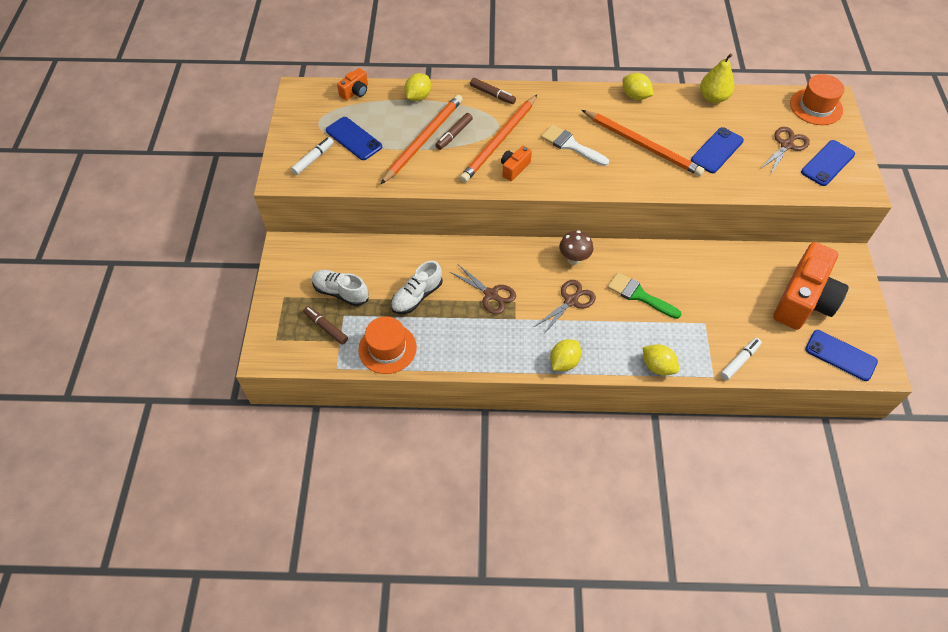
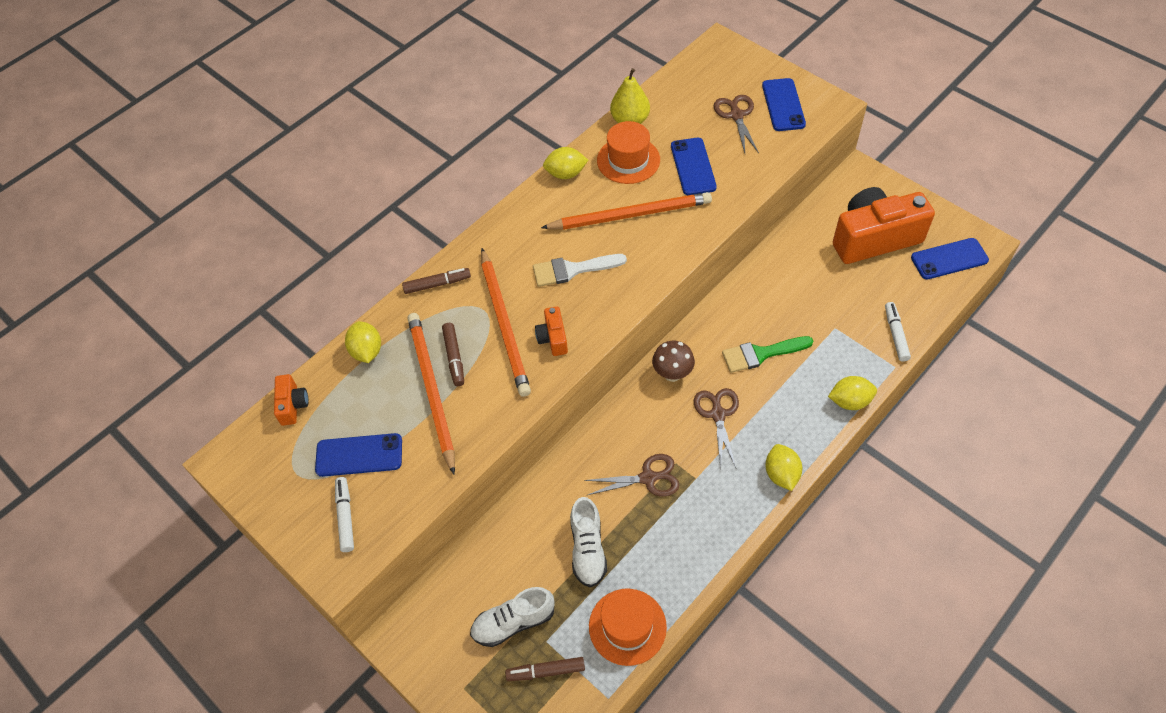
camera: 45 degrees left, 0 degrees up
orange camera [773,242,849,330] -> orange camera turned 90 degrees counterclockwise [833,187,935,264]
orange hat [790,74,844,125] -> orange hat moved to [597,121,660,184]

